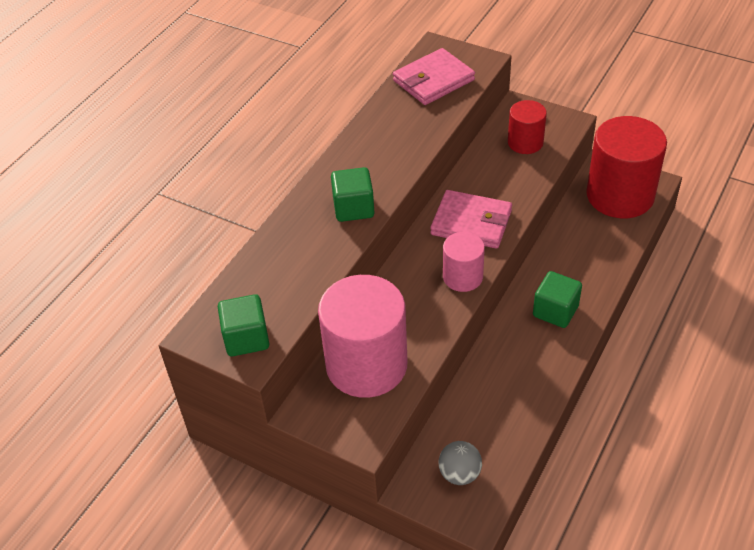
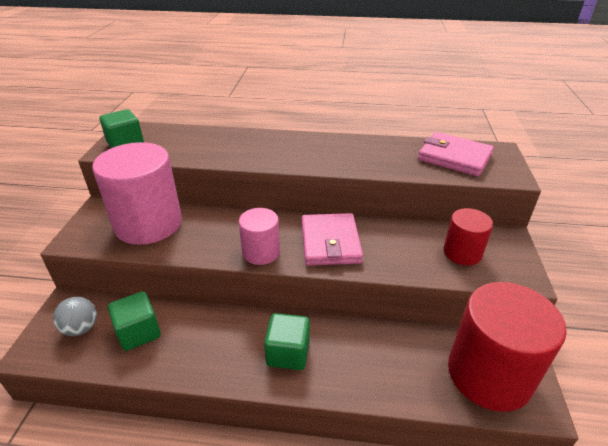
camera: 65 degrees right, 10 degrees down
green cube [331,167,374,222] -> green cube moved to [108,291,161,351]

